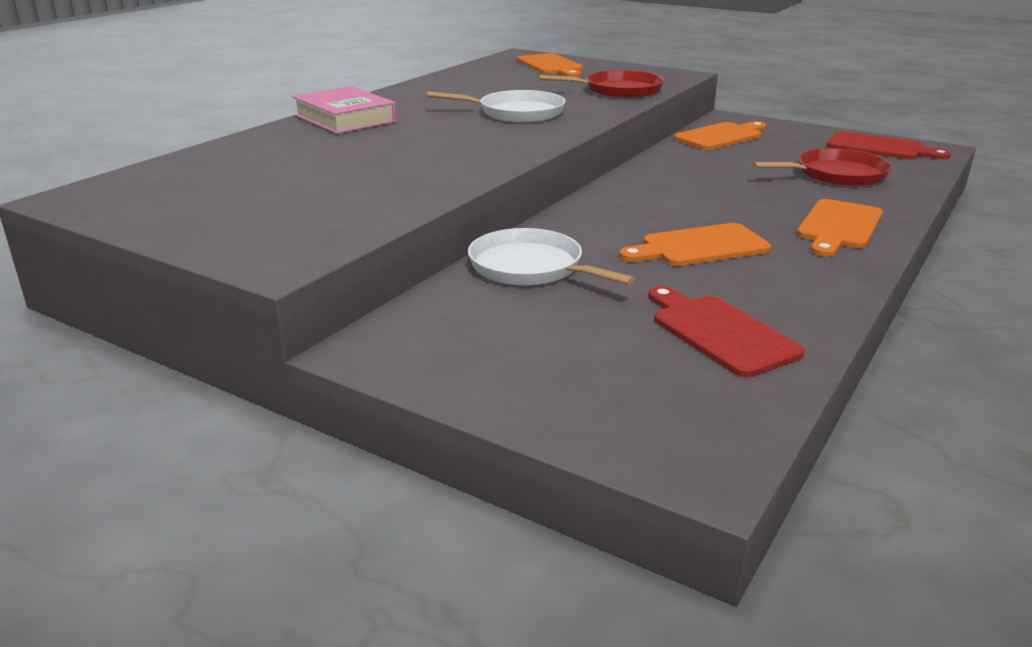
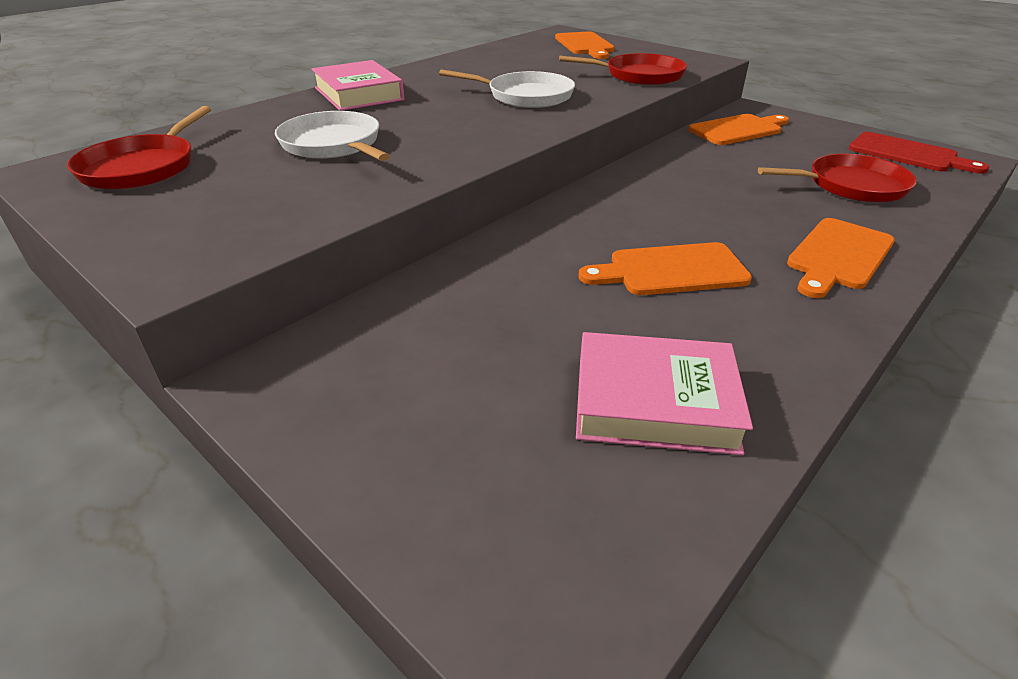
camera: 10 degrees right, 10 degrees up
white pan [468,228,636,285] -> white pan moved to [275,111,390,161]
red cutting board [648,286,804,377] -> pink book [576,332,753,455]
none -> red pan [67,106,211,190]

